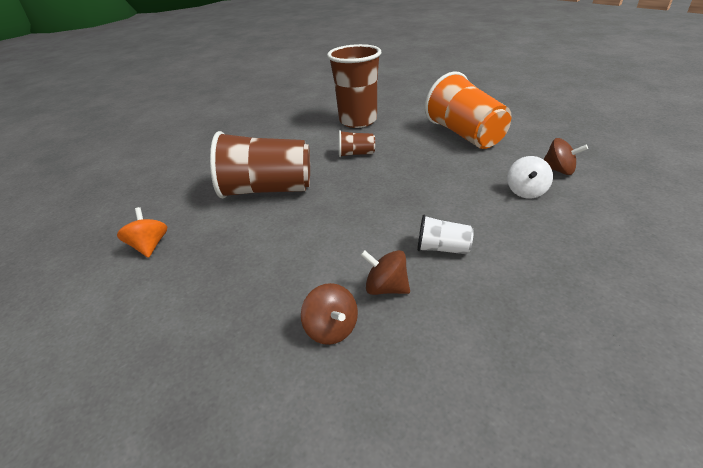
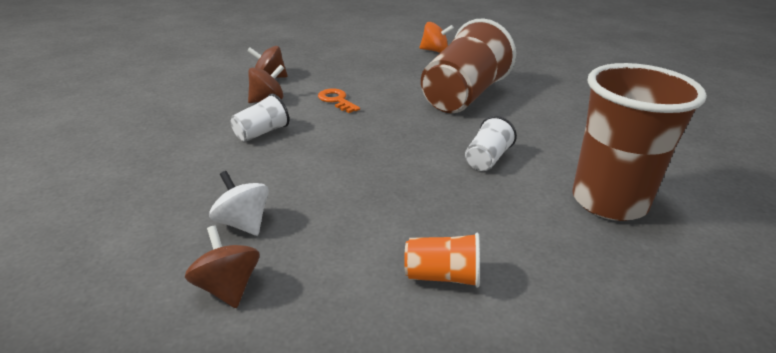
camera: 120 degrees right, 5 degrees down
brown cup [339,130,375,157] -> white cup [465,116,517,171]
orange cup [425,72,512,149] -> orange cup [404,233,480,288], size x0.46
brown spinning top [543,138,588,175] -> brown spinning top turned 90 degrees clockwise [185,226,260,308]
none -> orange key [318,88,360,113]

